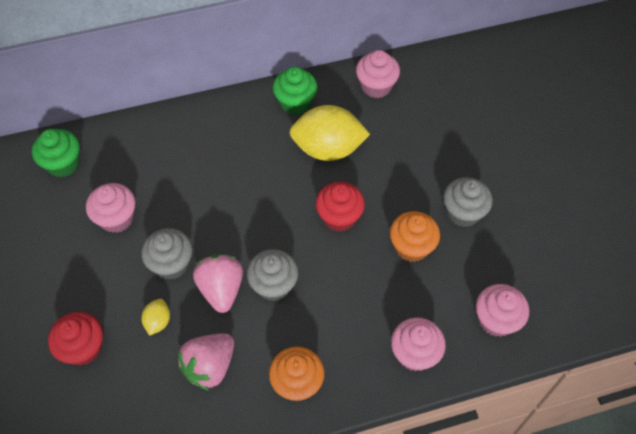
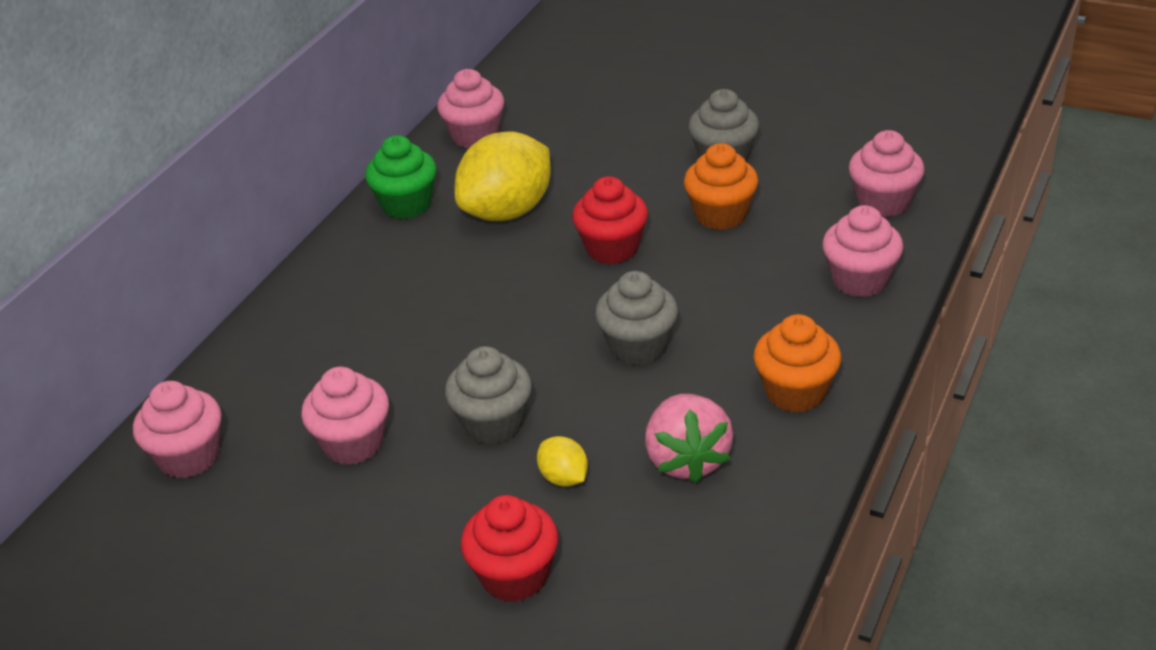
camera: 45 degrees left, 20 degrees down
green cupcake [32,129,80,177] -> pink cupcake [133,381,221,478]
pink strawberry [193,254,243,313] -> none

